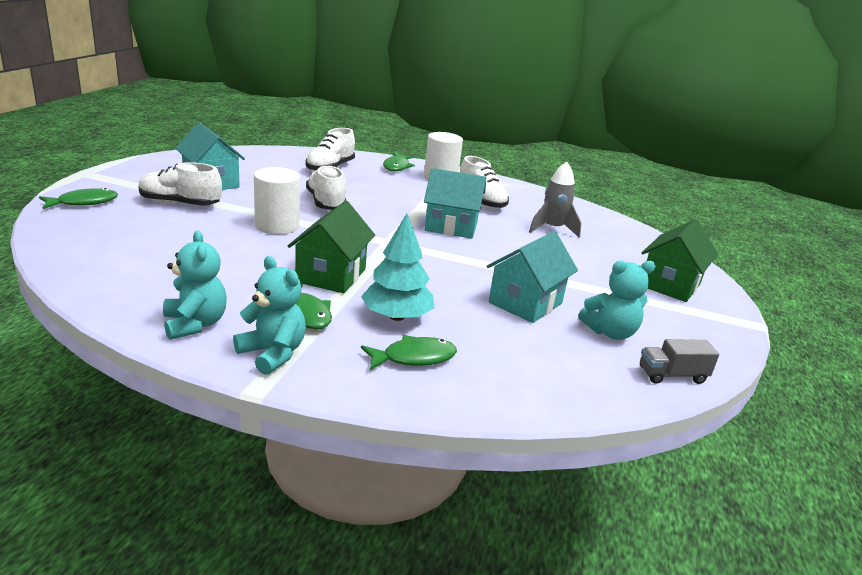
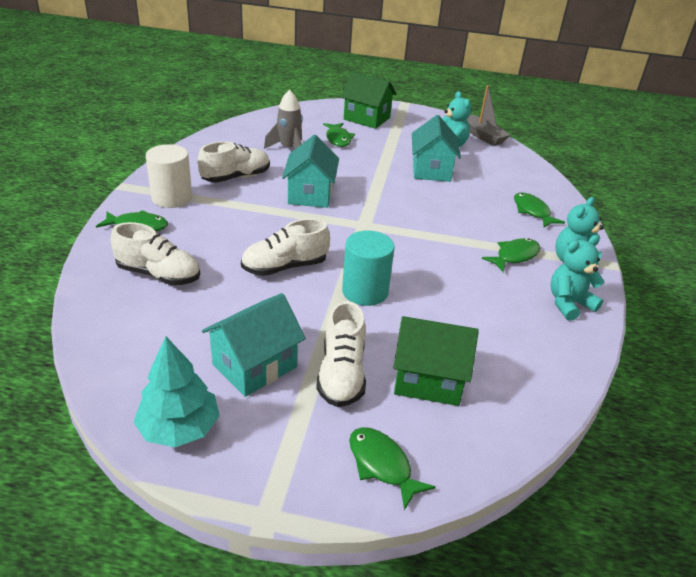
camera: 95 degrees left, 10 degrees up
white cylinder [254,167,300,235] -> turquoise cylinder [342,231,395,306]
green house [288,201,375,293] -> green house moved to [393,316,479,406]
turquoise tree [361,214,435,321] -> turquoise tree moved to [134,336,220,447]
turquoise house [487,231,578,323] -> turquoise house turned 60 degrees clockwise [412,115,461,182]
grey truck [640,339,719,384] -> grey boat [466,85,510,146]
none -> green fish [323,123,355,147]

